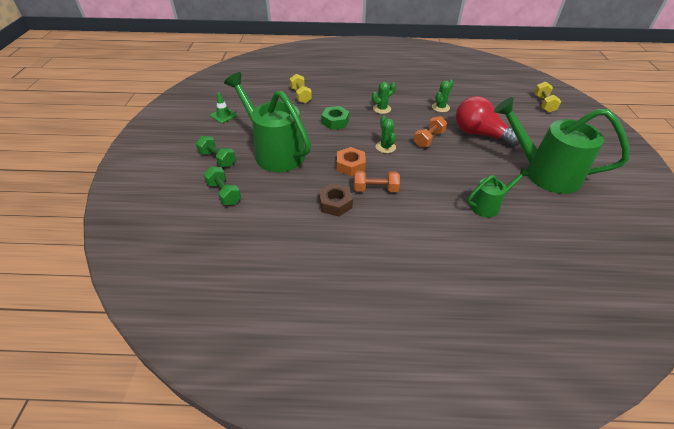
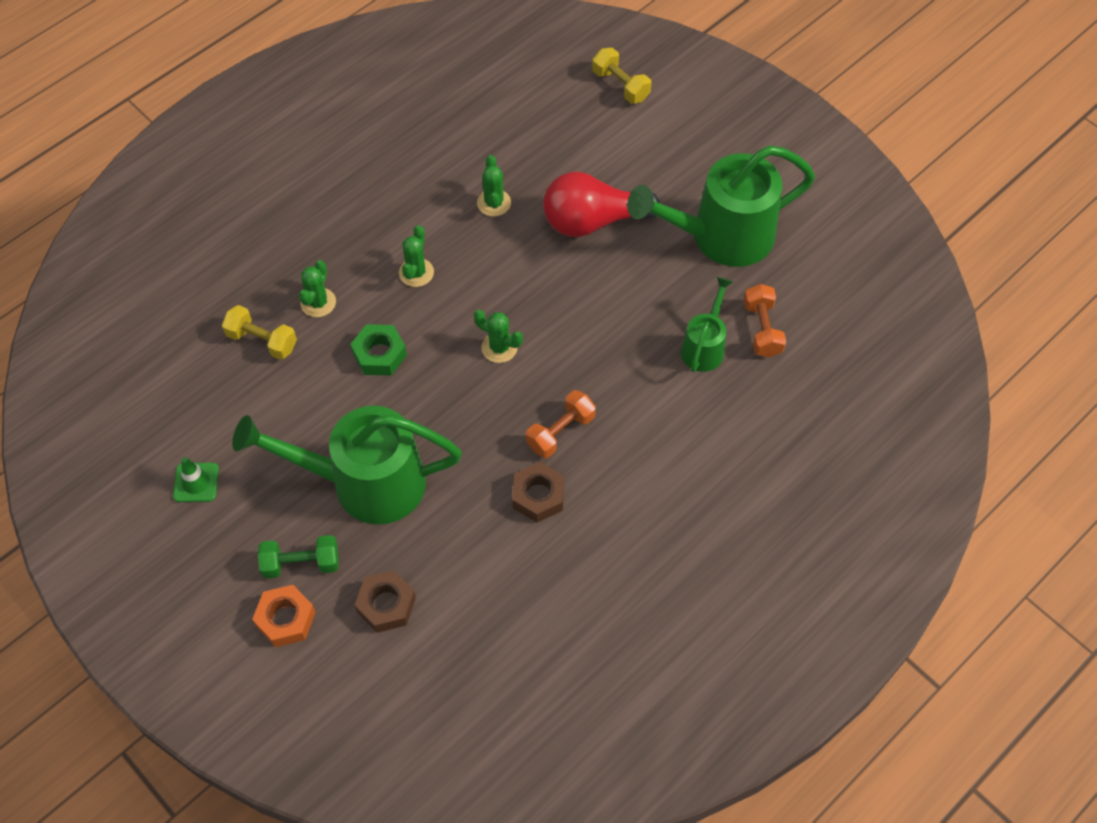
camera: 45 degrees left, 15 degrees up
green dumbbell [203,166,241,205] -> brown nut [355,570,416,633]
orange nut [337,147,366,176] -> orange nut moved to [252,585,316,647]
orange dumbbell [414,116,447,148] -> orange dumbbell moved to [743,284,786,357]
none -> green cactus [299,260,336,317]

